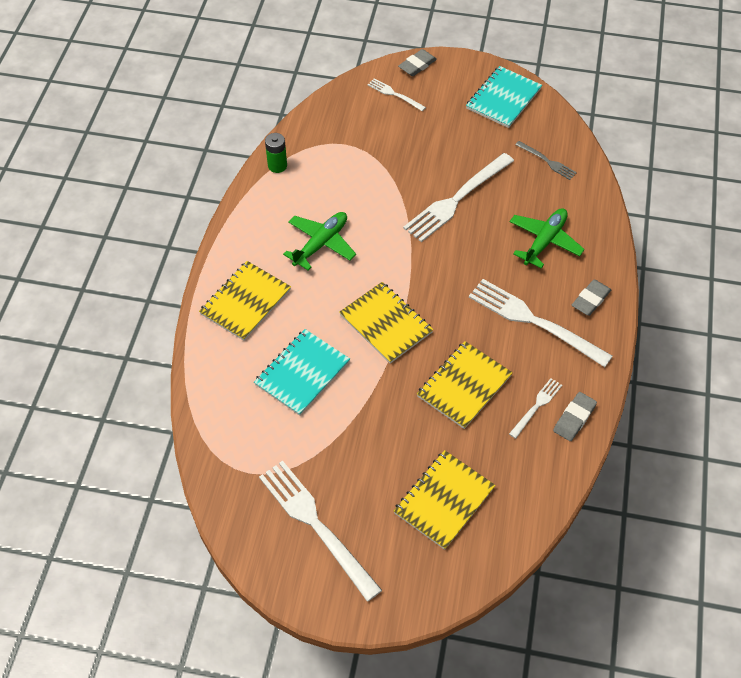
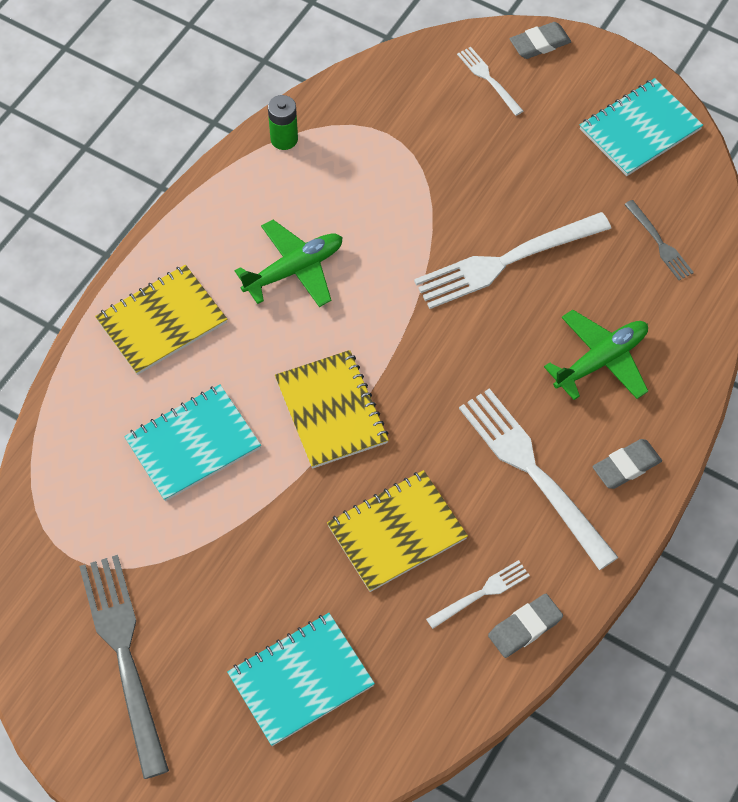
camera: 20 degrees right, 5 degrees up
white fork [259,461,382,602] -> grey fork [79,555,169,779]
yellow notebook [394,450,496,550] -> turquoise notebook [227,613,375,746]

